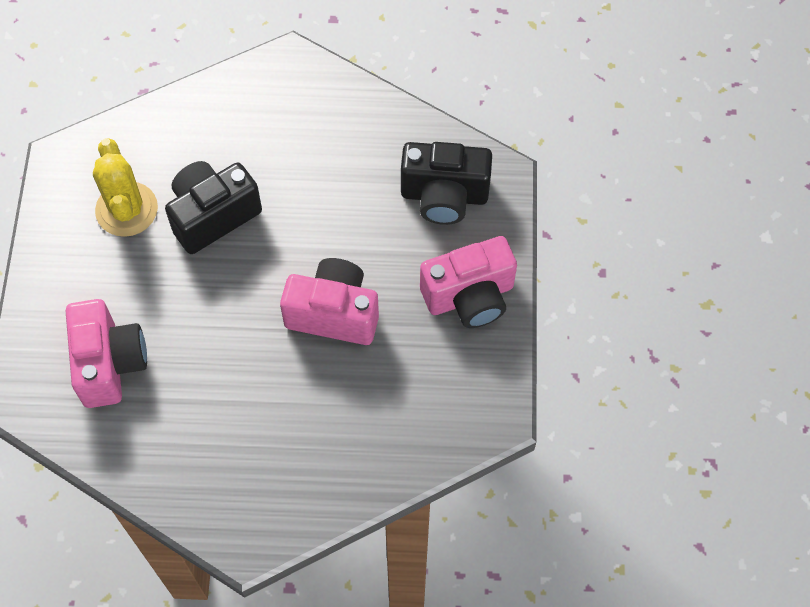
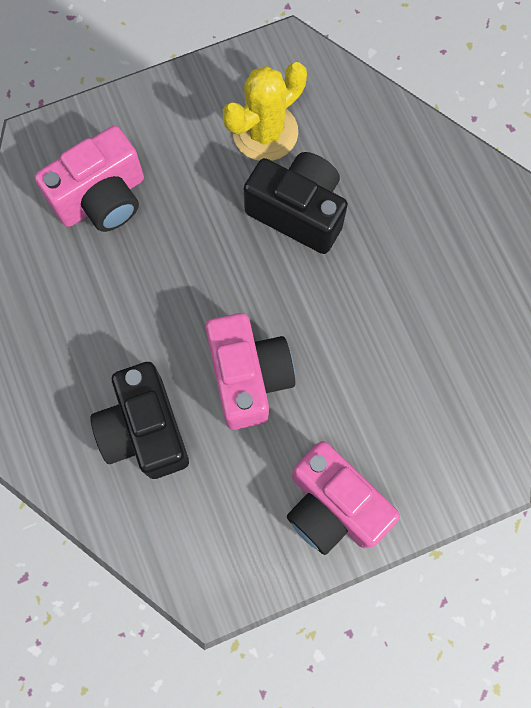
camera: 65 degrees right, 10 degrees up
black camera [401,142,492,225] -> black camera moved to [90,362,189,479]

